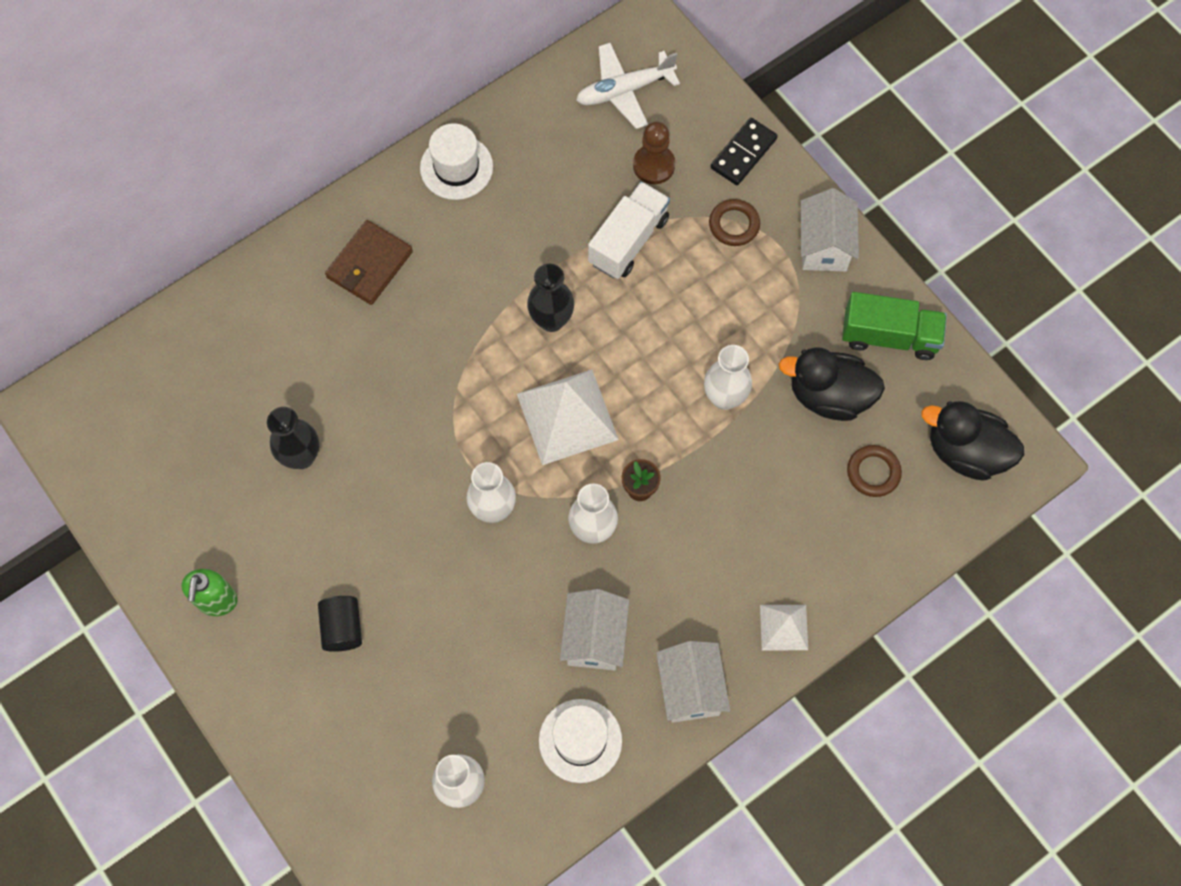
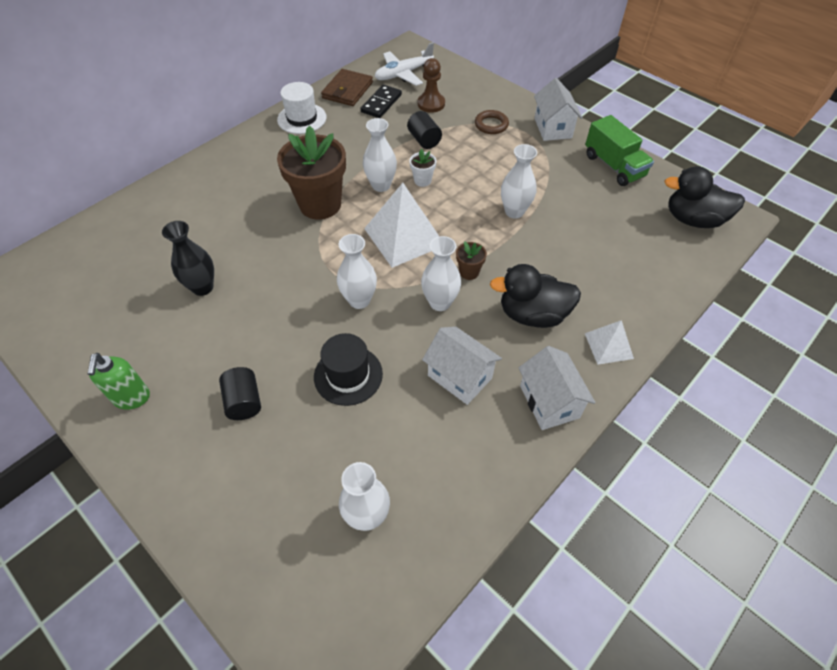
camera: 10 degrees left, 15 degrees down
brown wallet [325,220,413,305] -> brown wallet moved to [321,69,373,106]
black vase [527,264,574,332] -> white vase [363,118,397,192]
white hat [539,699,622,783] -> none
white house [560,589,629,670] -> white house turned 45 degrees counterclockwise [422,327,502,405]
white truck [588,182,670,279] -> black cylinder [407,111,442,149]
black domino [711,118,778,185] -> black domino moved to [360,85,402,118]
black duck [779,347,885,421] -> black duck moved to [490,264,581,328]
green truck [842,292,947,360] -> green truck turned 60 degrees clockwise [585,115,654,186]
brown ring [847,445,902,497] -> none
none -> brown flower pot [277,125,346,220]
none -> black hat [314,333,383,406]
none -> white flower pot [409,149,436,187]

